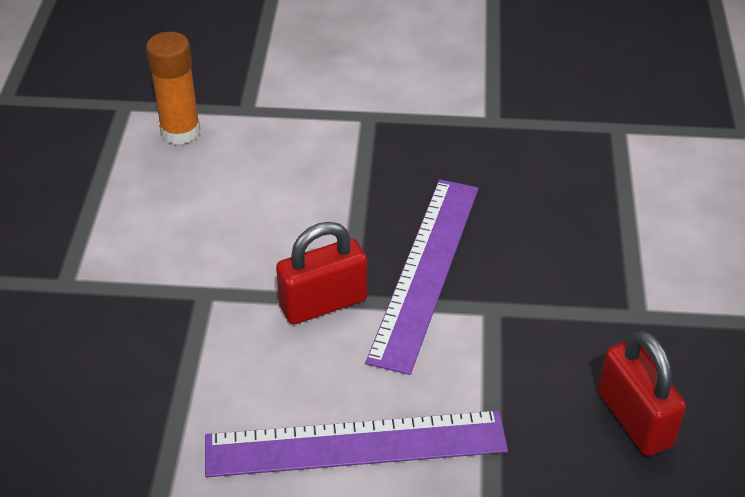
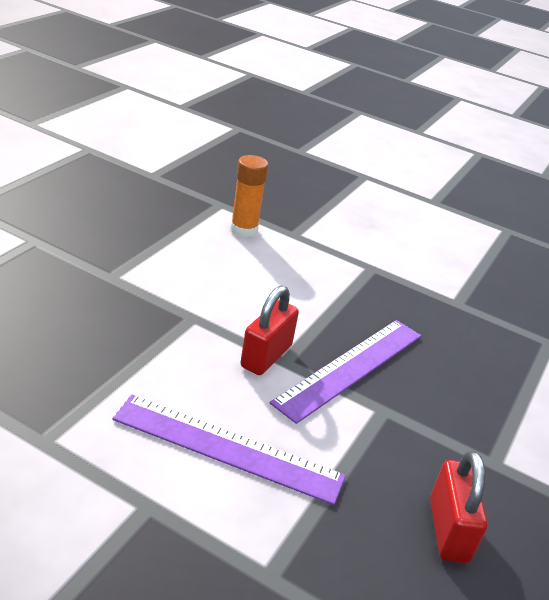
camera: 20 degrees right, 10 degrees down
red padlock [276,222,367,325] -> red padlock turned 60 degrees counterclockwise [240,285,299,375]

